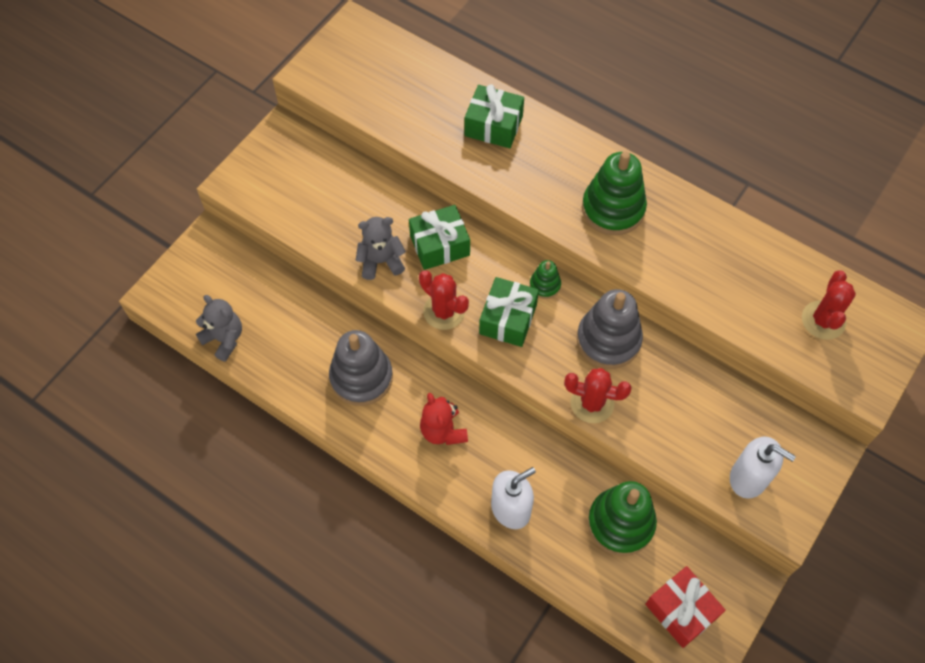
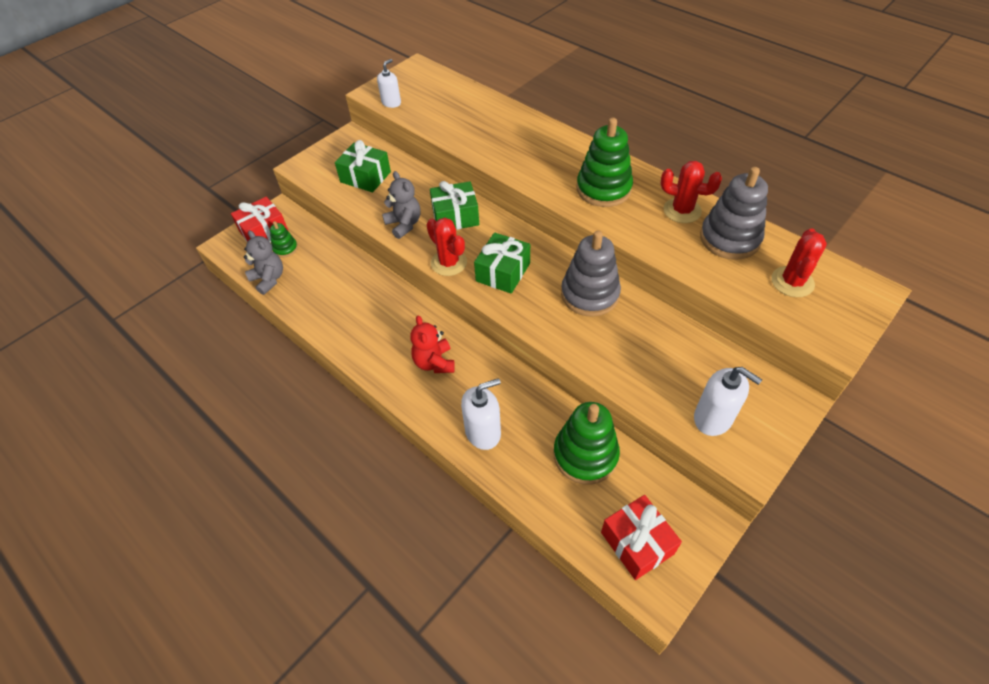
camera: 10 degrees right, 10 degrees down
grey stacking toy [329,330,393,406] -> grey stacking toy moved to [700,167,768,260]
grey teddy bear [356,217,406,280] -> grey teddy bear turned 60 degrees clockwise [382,171,421,239]
green gift [465,84,524,148] -> green gift moved to [335,140,391,192]
green stacking toy [530,260,561,299] -> green stacking toy moved to [270,221,298,258]
red cactus [564,368,632,423] -> red cactus moved to [660,161,722,223]
none -> red gift [231,197,288,242]
none -> white soap dispenser [377,59,401,108]

